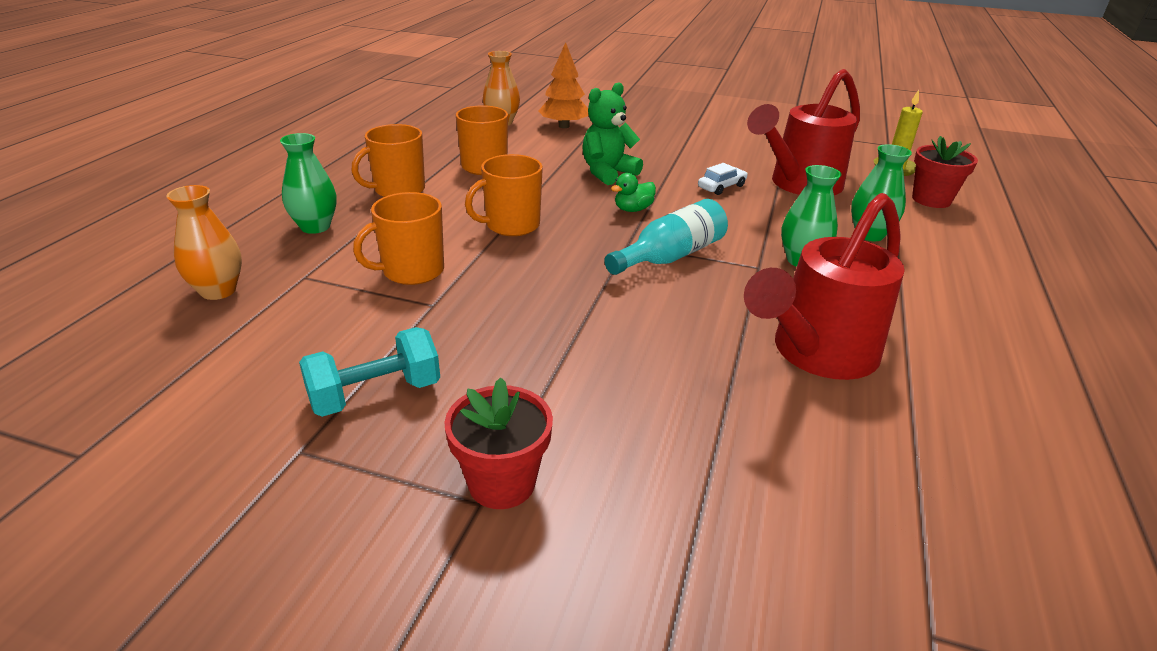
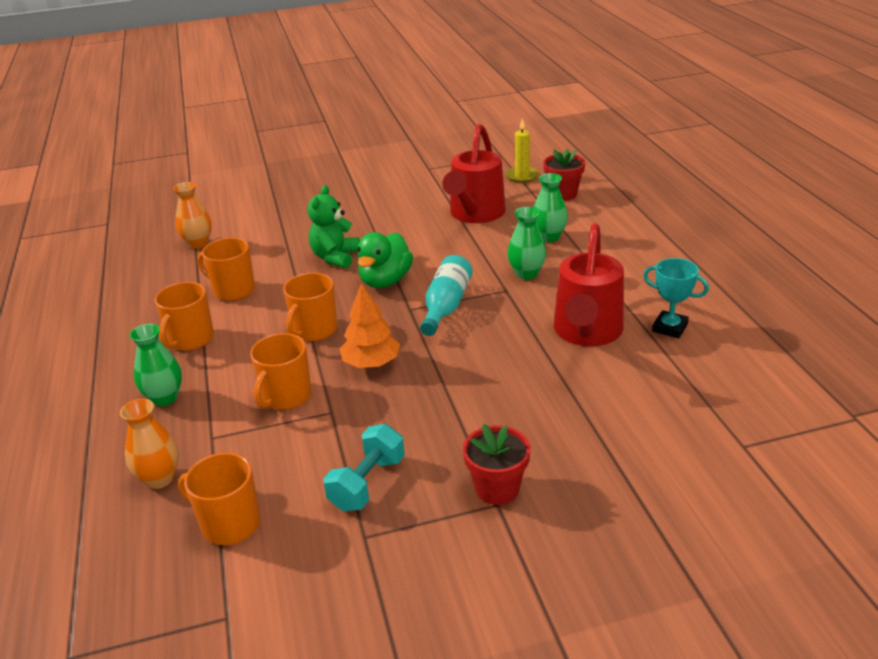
camera: 30 degrees left, 0 degrees up
orange tree [539,42,589,128] -> orange tree moved to [340,283,400,368]
green duck [611,173,656,212] -> green duck [357,232,413,288], size x1.86
white car [698,163,748,195] -> none
none -> orange mug [178,453,260,545]
none -> turquoise trophy [643,258,709,338]

